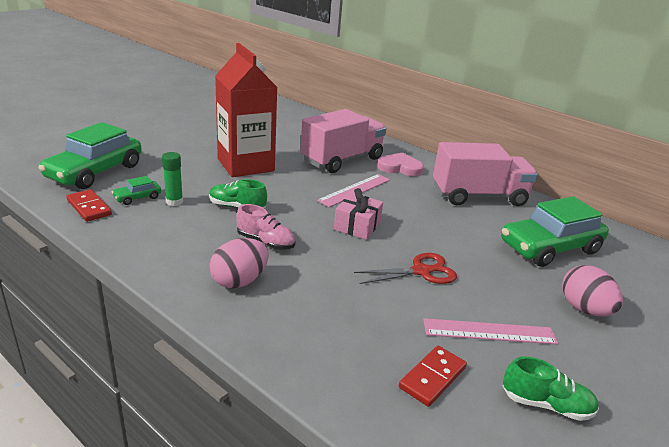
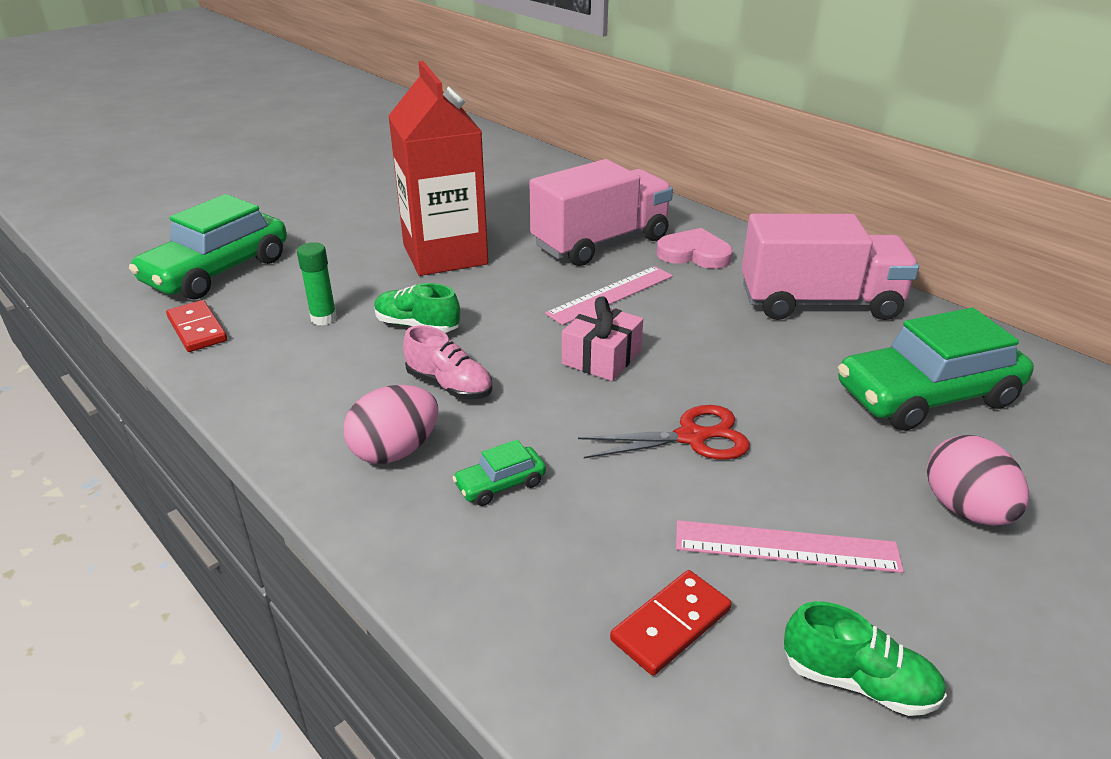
camera: 10 degrees right, 5 degrees up
green car [112,176,161,205] -> green car moved to [453,439,546,506]

